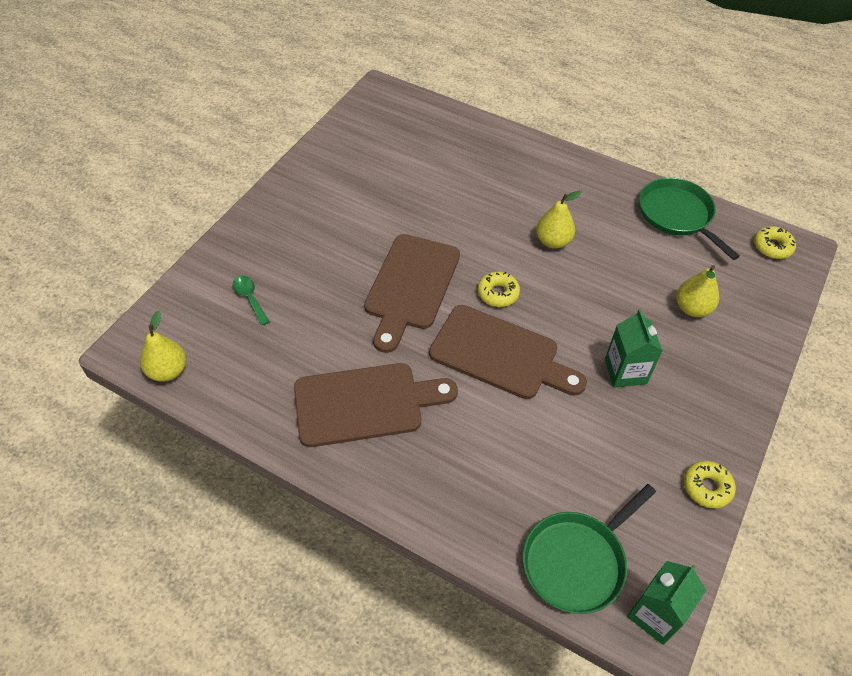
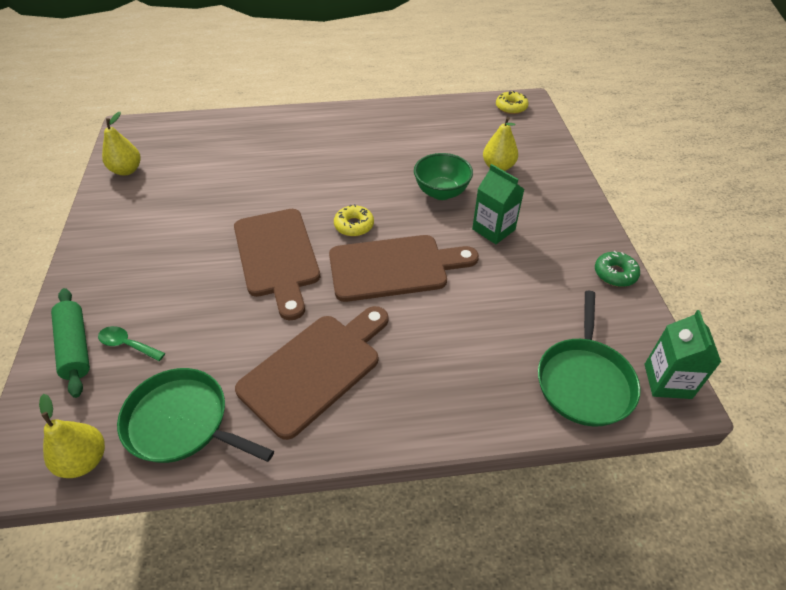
camera: 35 degrees left, 5 degrees down
yellow pear [536,191,582,249] -> yellow pear moved to [102,112,140,176]
green pan [639,178,740,260] -> green pan moved to [117,368,274,463]
yellow donut [684,461,736,508] -> green donut [595,251,640,287]
none -> green rolling pin [51,288,90,398]
none -> green bowl [414,153,473,200]

